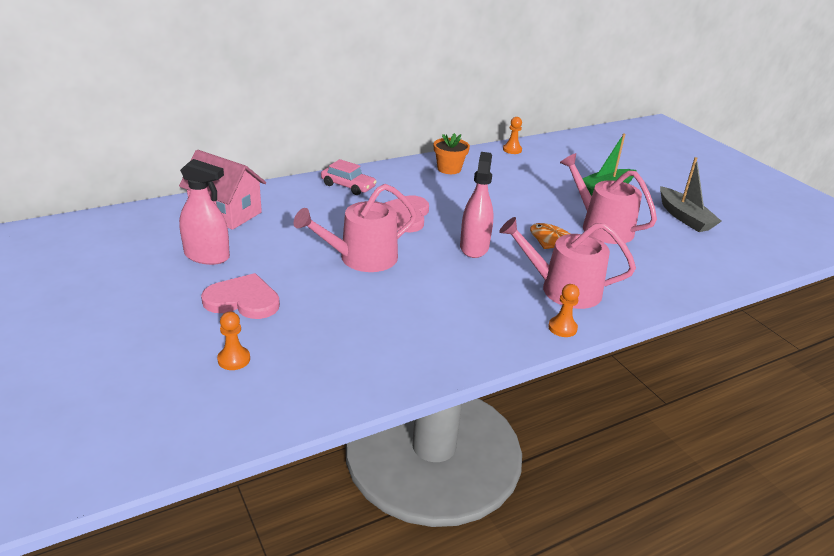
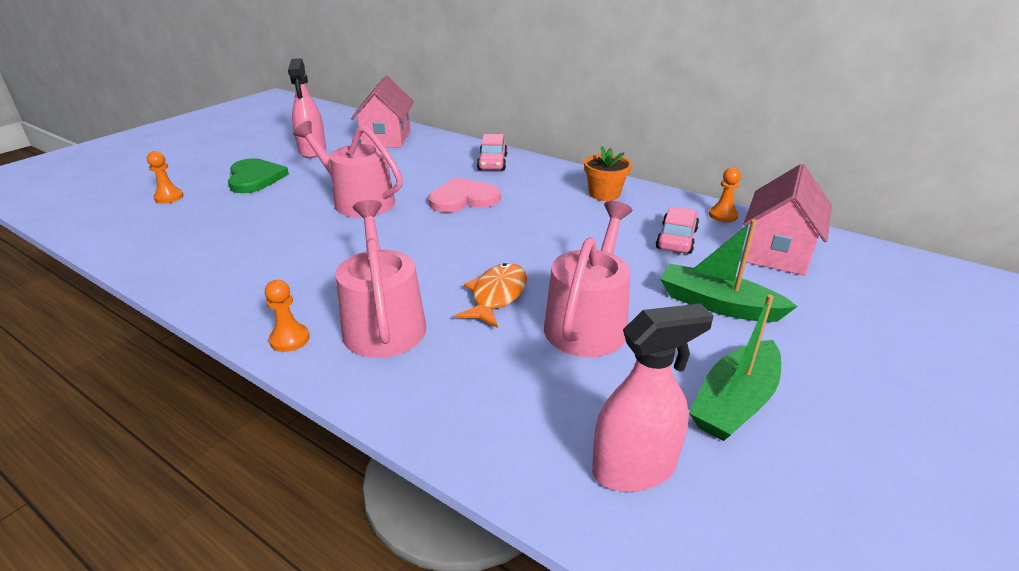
camera: 65 degrees right, 0 degrees up
pink heart [201,273,280,319] -> green heart [228,158,289,193]
pink spray bottle [460,152,494,258] -> pink spray bottle moved to [592,303,713,492]
grey boat [660,157,722,232] -> green boat [689,294,781,441]
none -> pink car [656,206,699,254]
none -> pink house [743,164,832,275]

